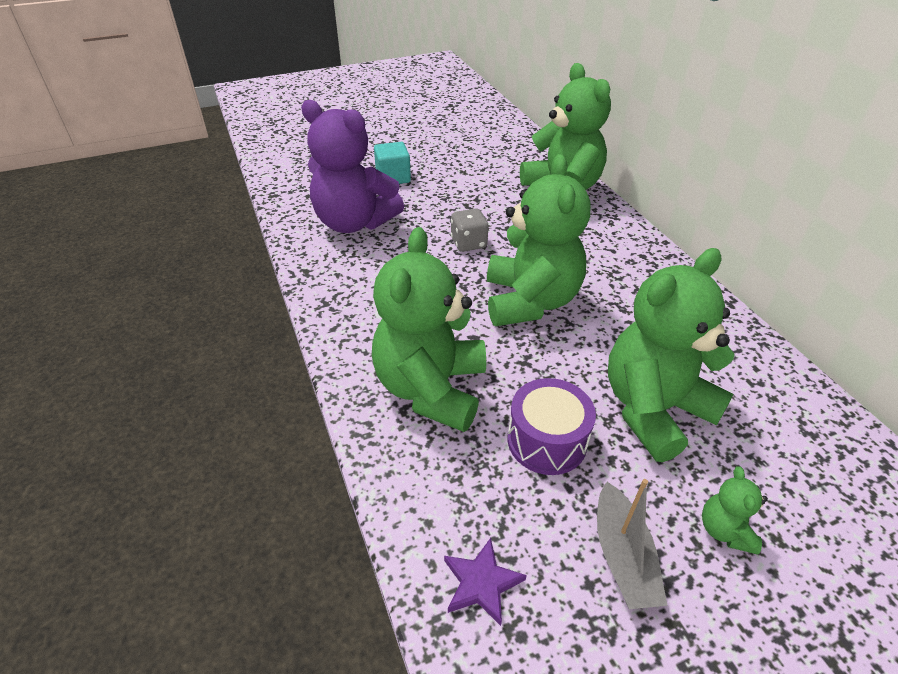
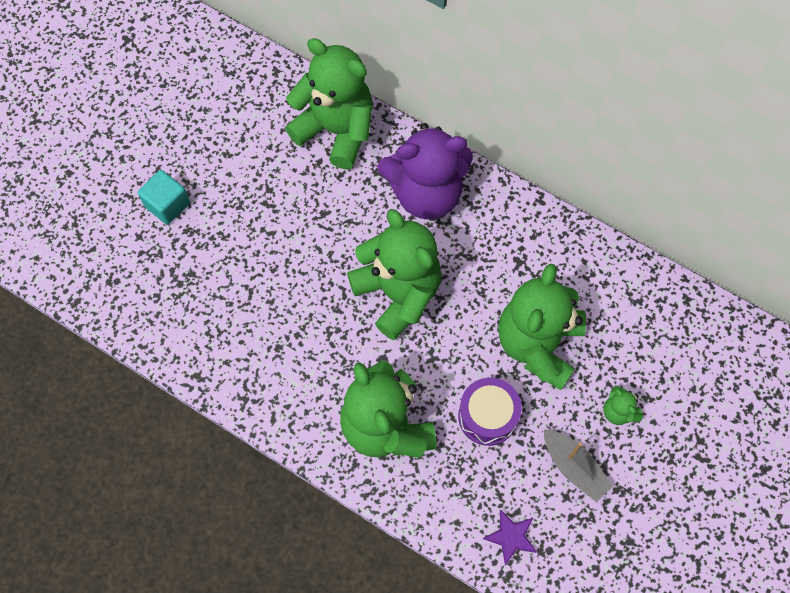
camera: 35 degrees left, 25 degrees up
purple teddy bear [301,100,404,233] -> purple teddy bear moved to [377,123,473,219]
grey dice [451,208,489,252] -> none

